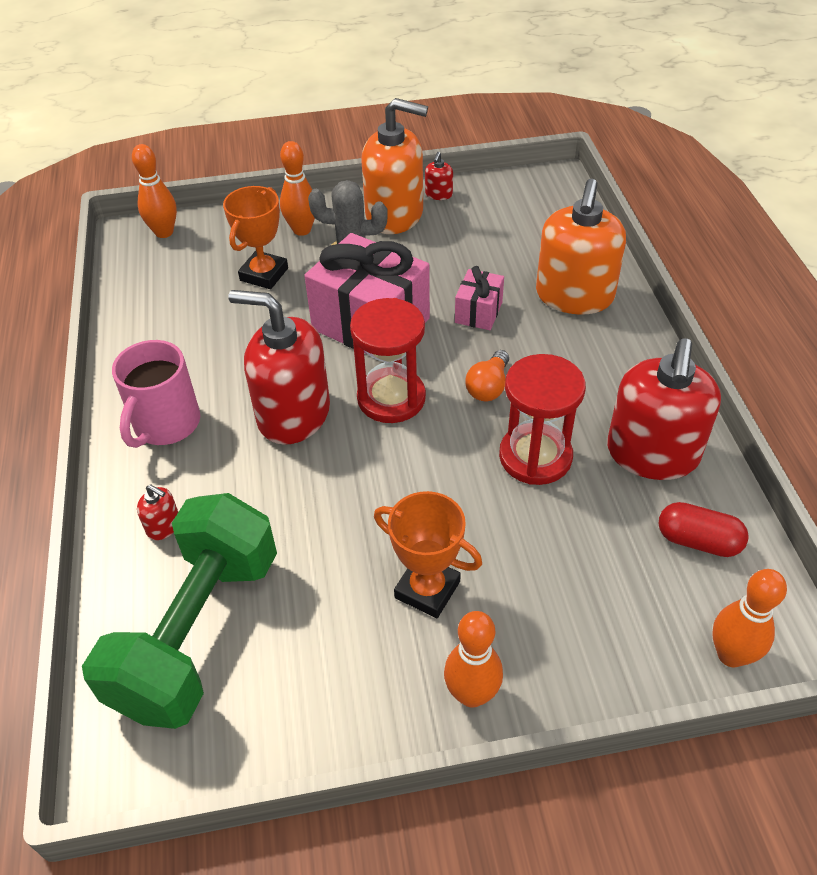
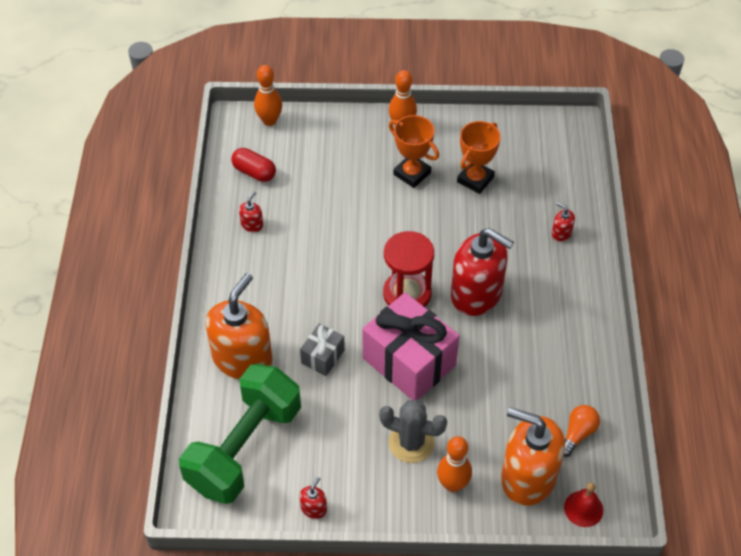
camera: 170 degrees left, 5 degrees up
green dumbbell [82,493,277,729] -> green dumbbell moved to [179,364,301,504]
pink mug [112,340,200,448] -> none
orange bowling pin [132,144,177,238] -> red bell [564,483,603,527]
orange trophy [223,186,288,289] -> orange trophy moved to [457,121,501,194]
orange soap dispenser [362,98,428,234] -> orange soap dispenser moved to [501,407,565,506]
pink gift [455,266,504,330] -> grey gift [300,324,345,376]
orange light bulb [465,350,509,401] -> orange light bulb moved to [564,405,600,457]
red hourglass [499,354,586,485] -> none
red soap dispenser [607,338,721,480] -> red soap dispenser [239,192,263,232], size x0.40

